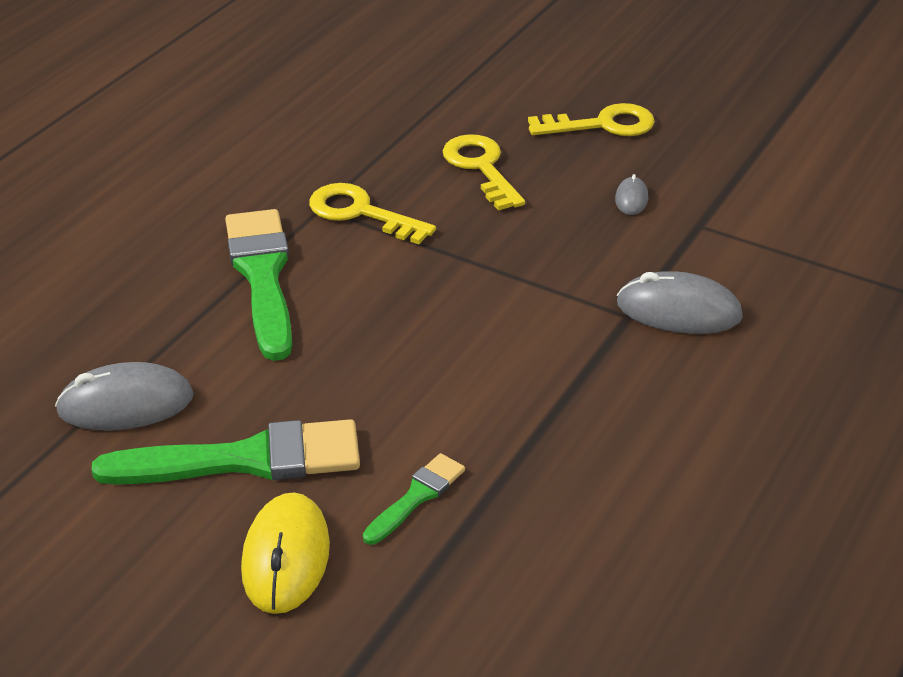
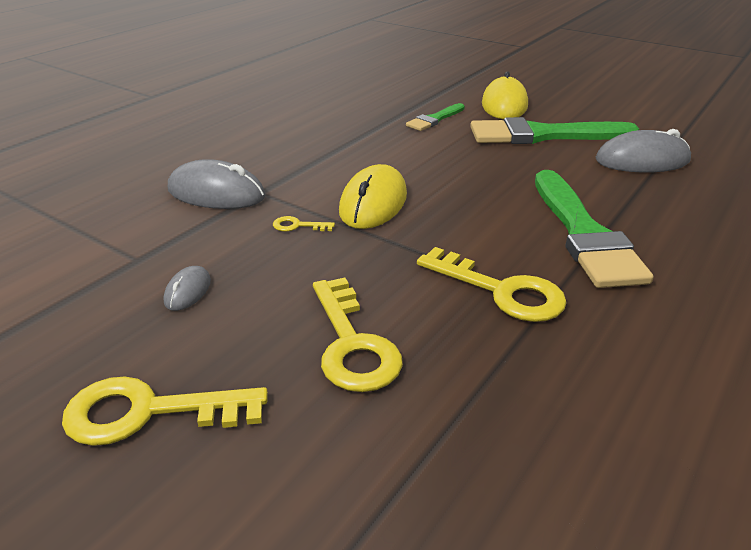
camera: 175 degrees left, 5 degrees down
none -> yellow key [273,216,335,231]
none -> yellow mouse [339,164,407,229]

